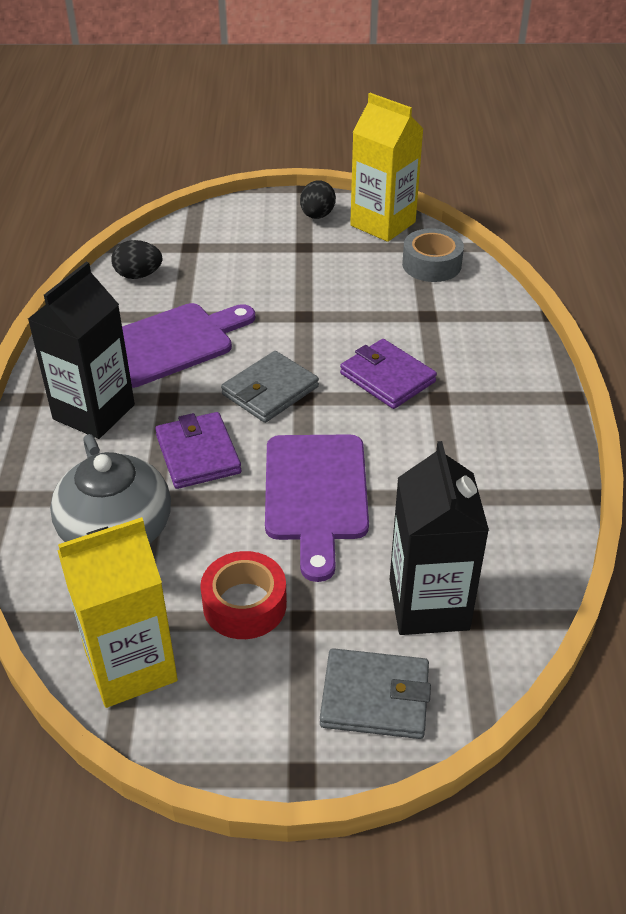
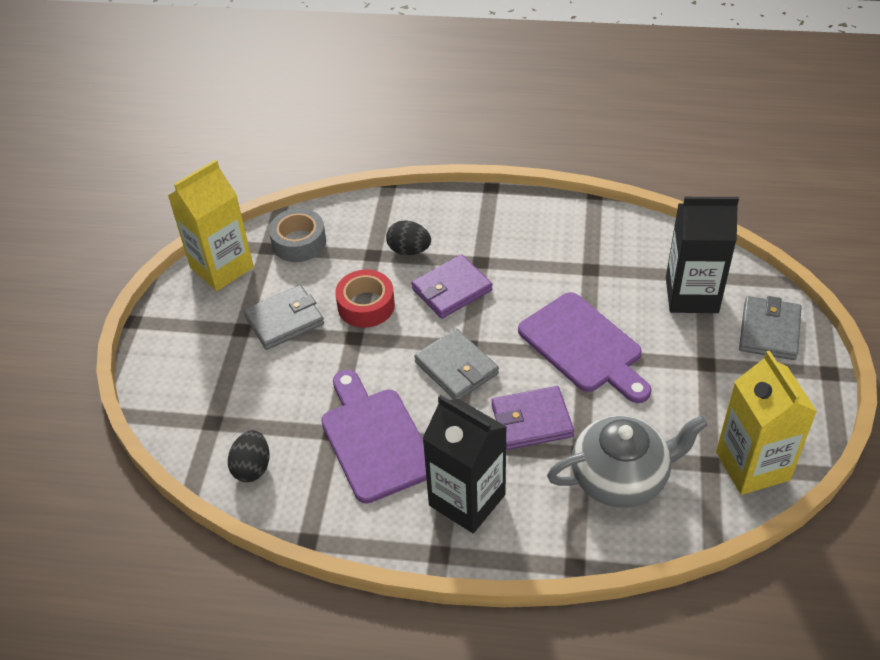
camera: 80 degrees left, 5 degrees up
red tape [200,551,287,639] -> red tape moved to [335,270,395,328]
purple cutting board [265,434,369,582] -> purple cutting board turned 45 degrees clockwise [518,292,652,403]
black egg [300,180,336,219] -> black egg moved to [386,220,431,255]
none -> grey wallet [243,285,324,350]

